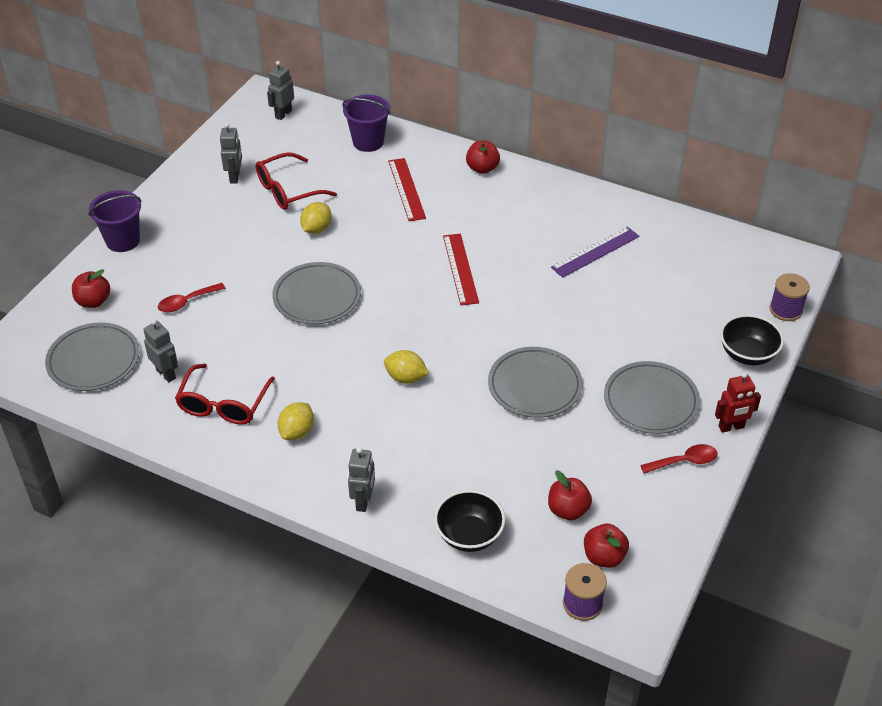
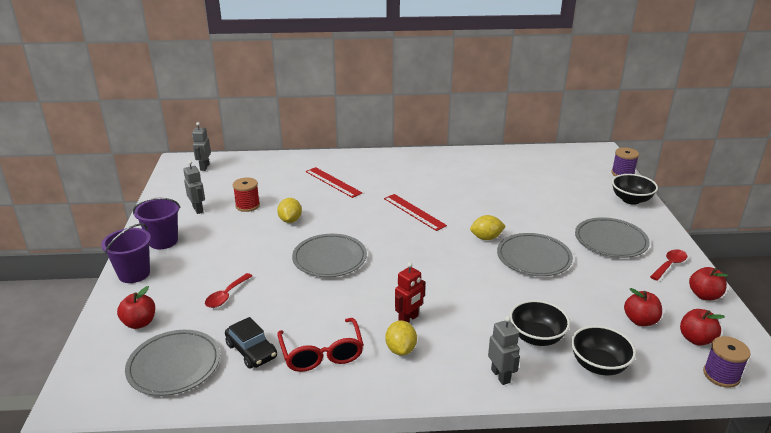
camera: 30 degrees left, 15 degrees down
grey robot [143,319,178,382] -> black car [225,317,277,369]
red glasses [256,152,337,210] -> red spool [233,177,260,212]
purple bucket [342,94,391,152] -> purple bucket moved to [133,198,180,249]
yellow lemon [384,350,429,384] -> yellow lemon moved to [470,215,506,240]
red apple [466,140,500,174] -> red apple moved to [689,267,728,300]
purple ruler [551,227,639,278] -> none
red robot [715,372,761,433] -> red robot moved to [395,262,425,323]
none -> black bowl [509,300,570,346]

